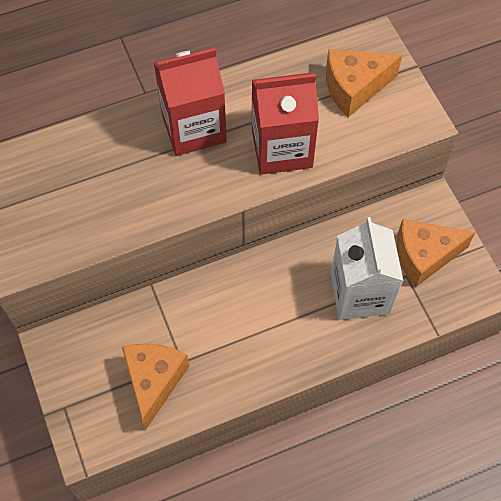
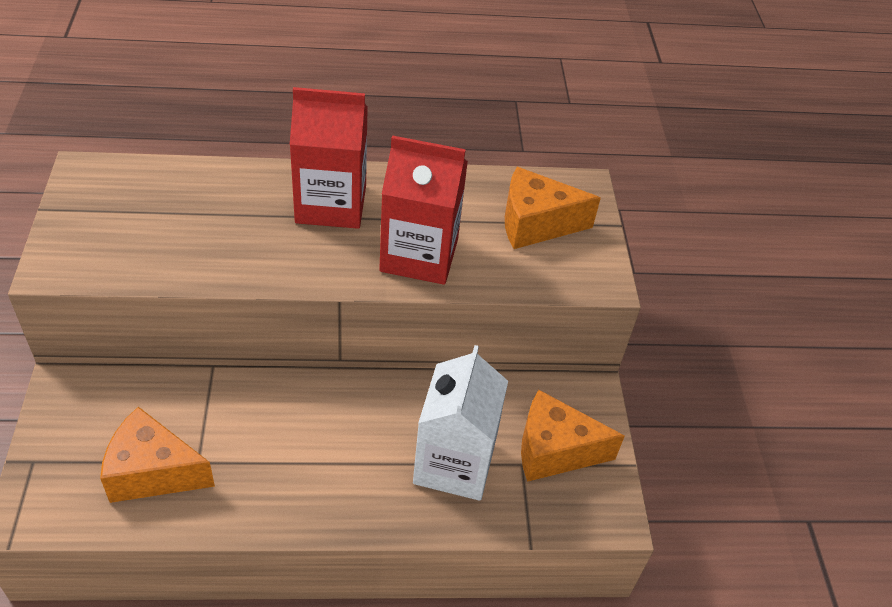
camera: 15 degrees right, 15 degrees down
orange cheese [122,343,189,429] -> orange cheese turned 105 degrees counterclockwise [100,407,215,503]

